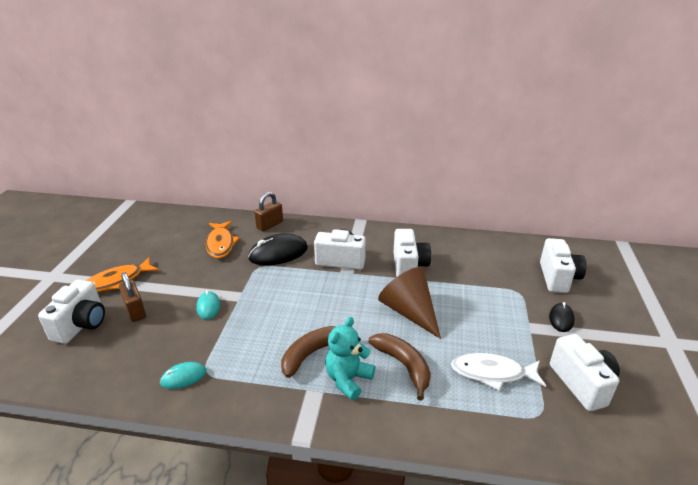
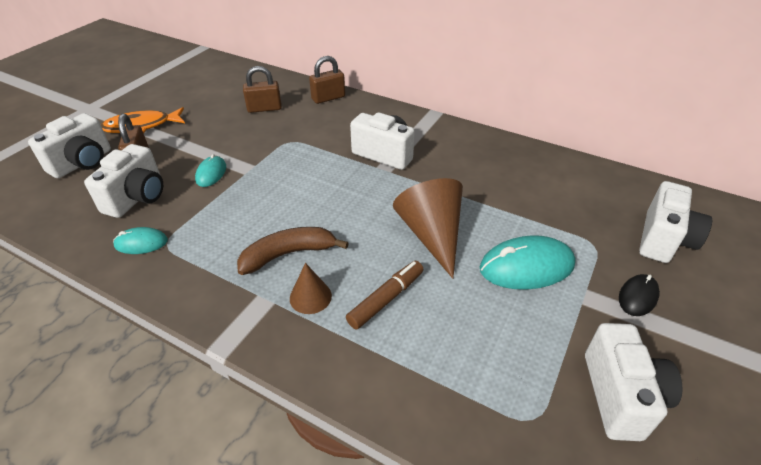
camera: 20 degrees right, 10 degrees up
orange fish [206,221,240,258] -> brown padlock [243,66,282,113]
black mouse [248,234,308,265] -> none
turquoise teddy bear [325,317,375,400] -> brown cone [290,263,332,314]
brown banana [369,333,431,400] -> brown marker [346,261,424,330]
white camera [393,229,431,277] -> white camera moved to [84,144,163,218]
white fish [451,353,546,391] -> none
none -> turquoise mouse [480,235,576,290]

